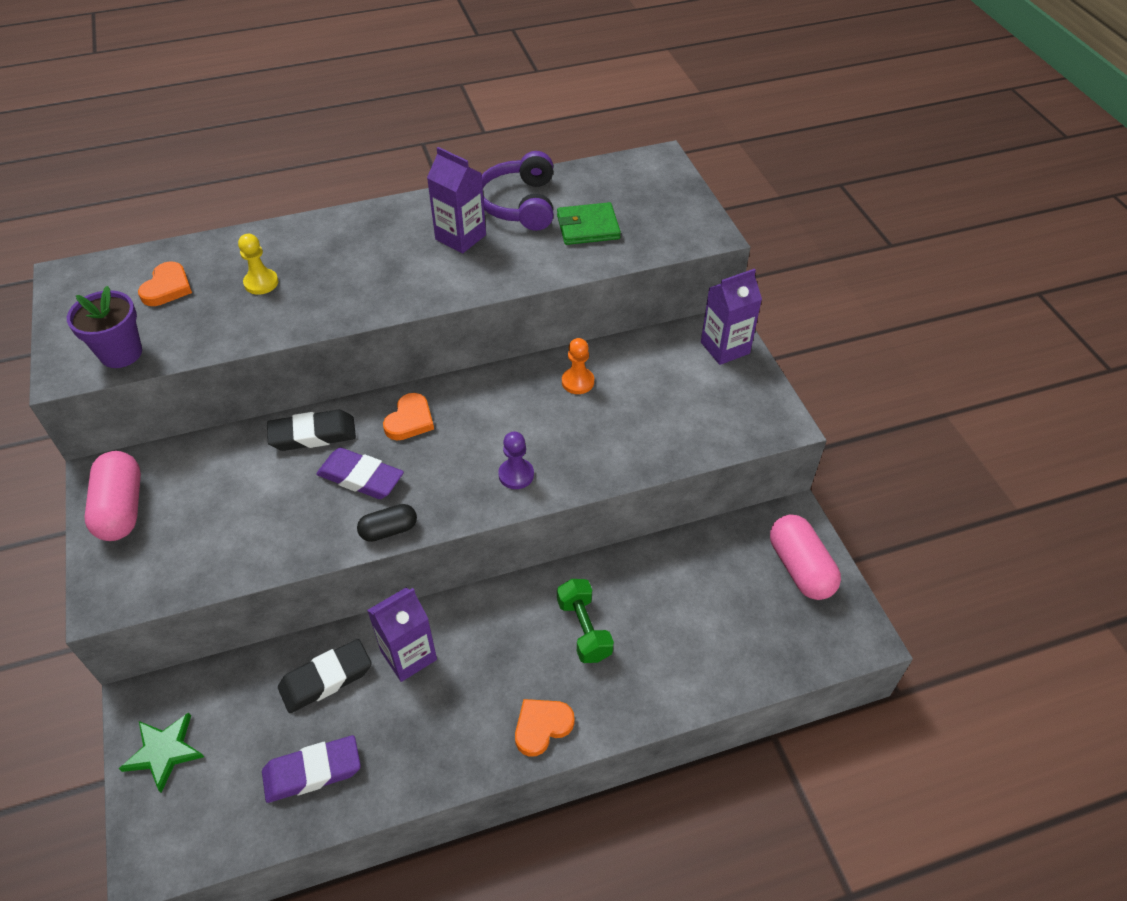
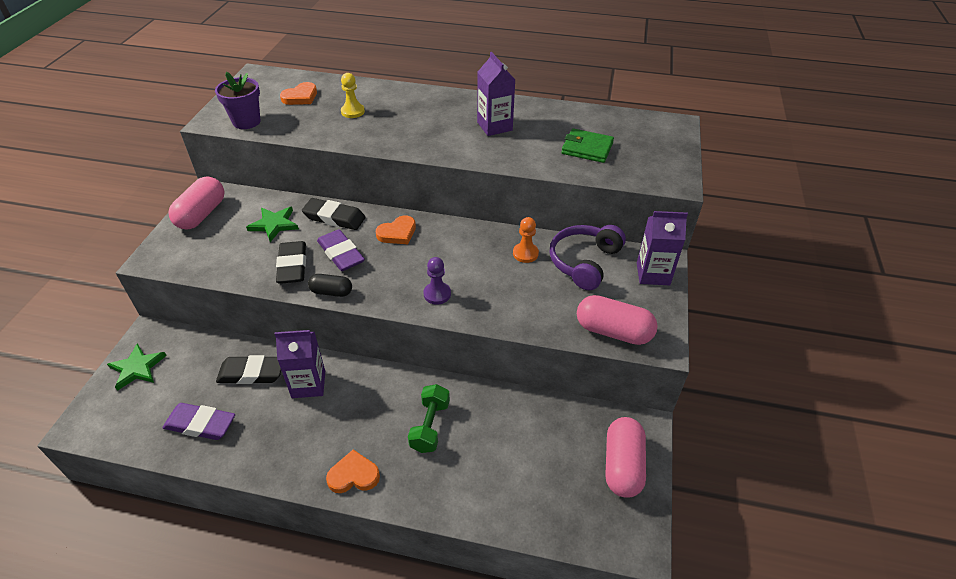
camera: 30 degrees right, 5 degrees down
purple headphones [482,151,553,231] -> purple headphones moved to [550,225,626,290]
none -> green star [246,207,299,242]
none -> black eraser [276,241,306,284]
none -> pink capsule [577,295,658,345]

